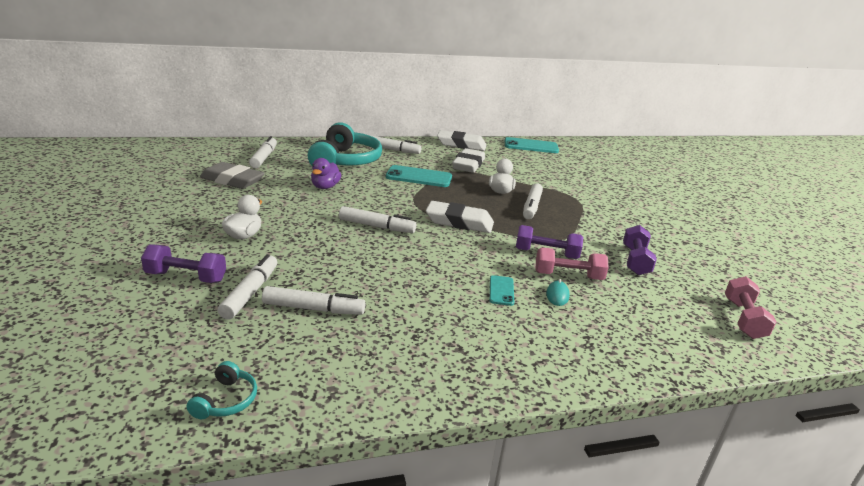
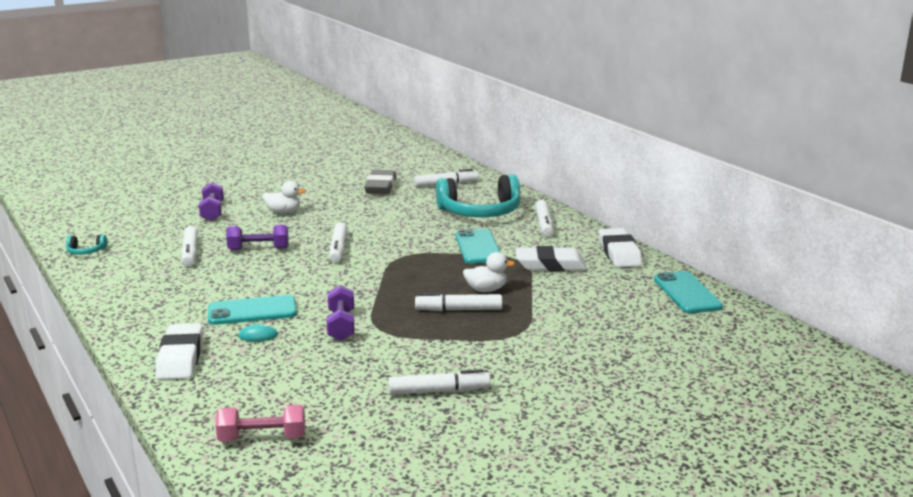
camera: 75 degrees right, 5 degrees down
white marker [218,254,277,320] -> white marker moved to [388,369,490,395]
purple duck [311,158,341,189] -> none
white eraser [426,201,494,233] -> white eraser moved to [155,323,203,380]
turquoise phone [490,275,514,306] -> turquoise phone [208,295,297,325], size x1.88
pink dumbbell [536,248,609,280] -> none
purple dumbbell [623,225,657,275] -> purple dumbbell moved to [226,225,289,250]

